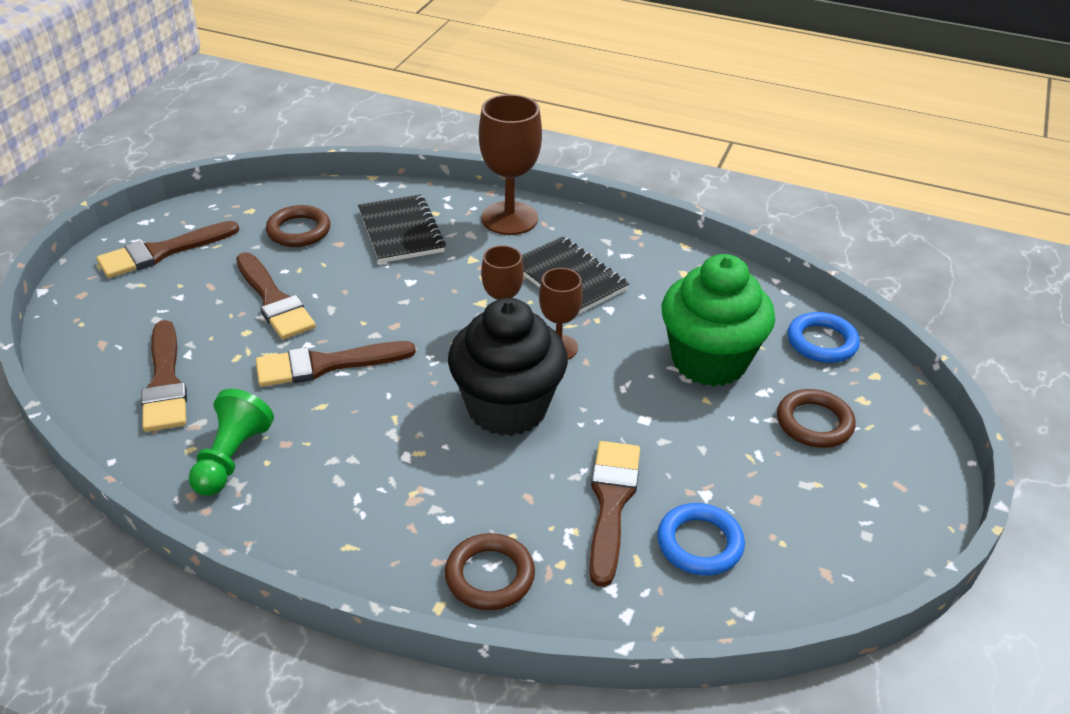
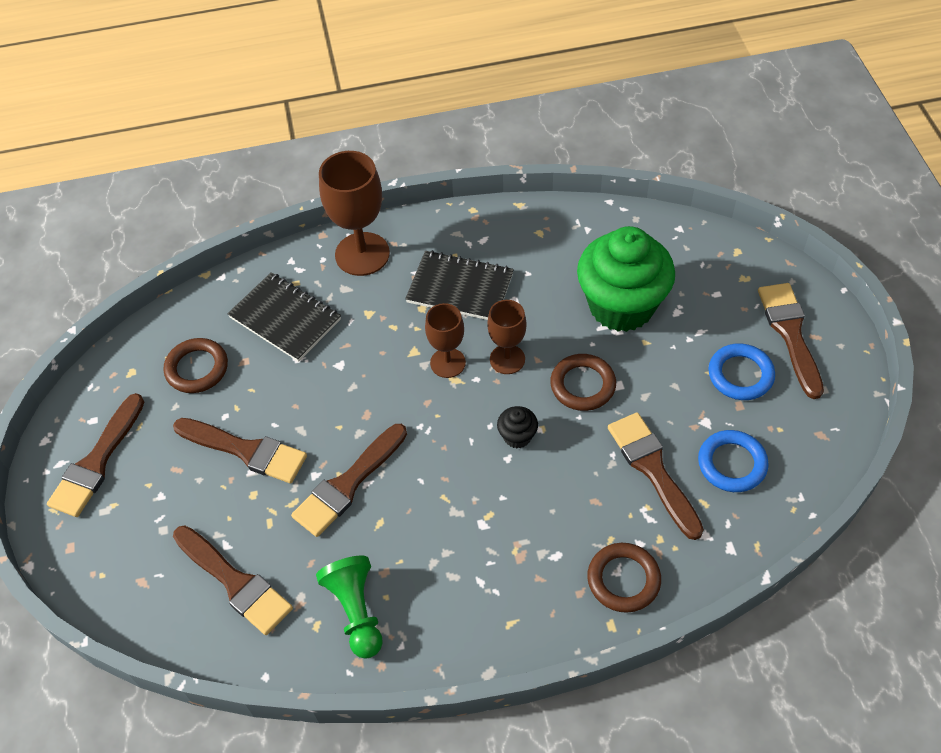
camera: 30 degrees left, 15 degrees up
black cupcake [448,298,568,436] -> black cupcake [497,406,538,448], size x0.40
brown ring [777,389,856,448] -> brown ring moved to [550,354,616,411]
blue ring [788,312,860,363] -> blue ring moved to [708,343,775,400]
none -> brown brush [758,283,824,399]

